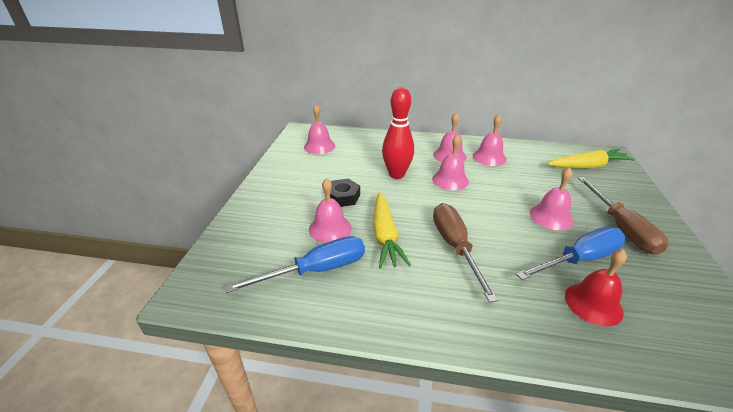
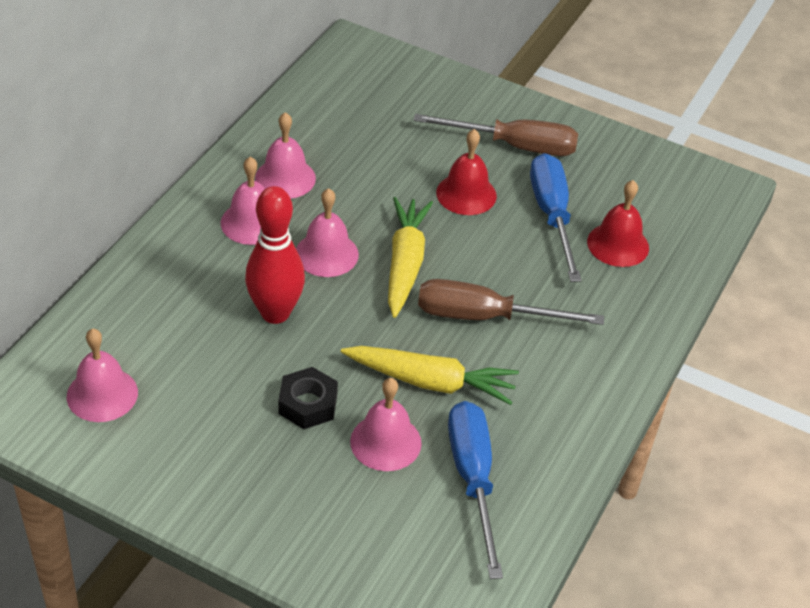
camera: 75 degrees left, 10 degrees up
pink bell [530,167,574,230] -> red bell [436,129,497,215]
yellow carrot [547,149,635,168] -> yellow carrot moved to [388,197,433,318]

